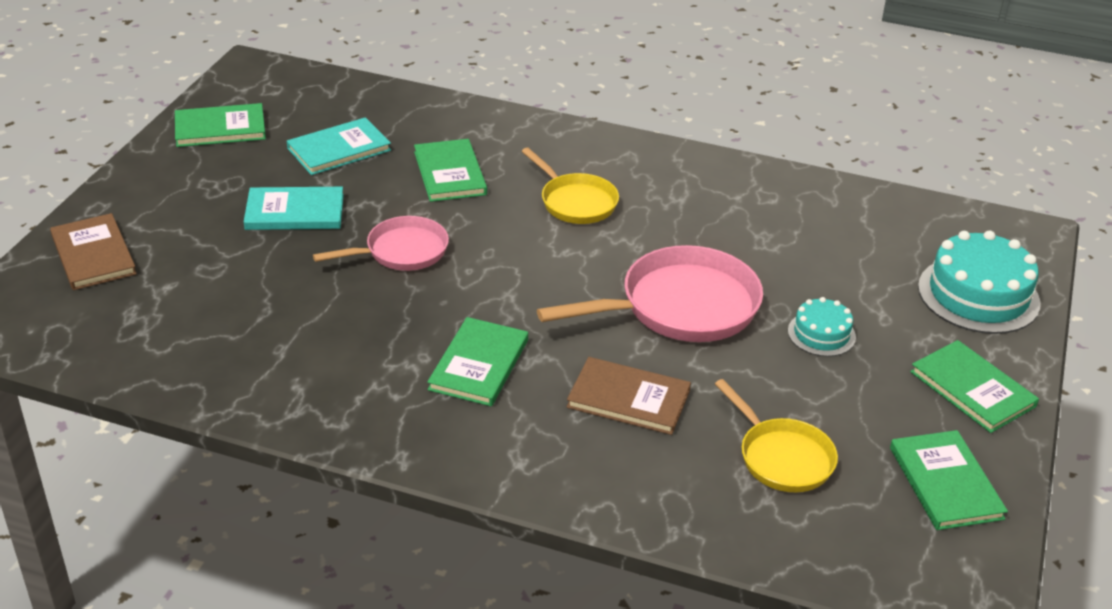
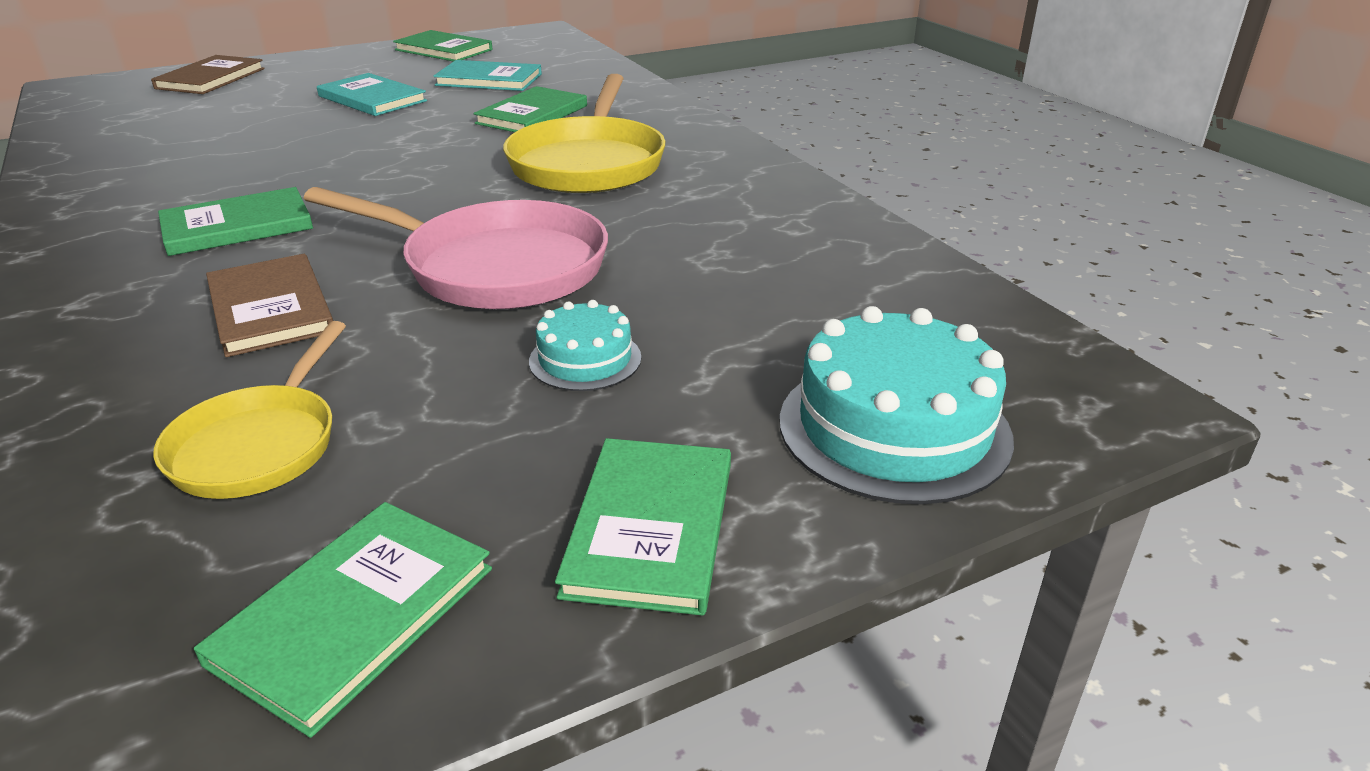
camera: 45 degrees right, 5 degrees down
pink pan [313,216,449,271] -> none
yellow pan [521,148,619,224] -> yellow pan [503,74,665,193], size x1.64

